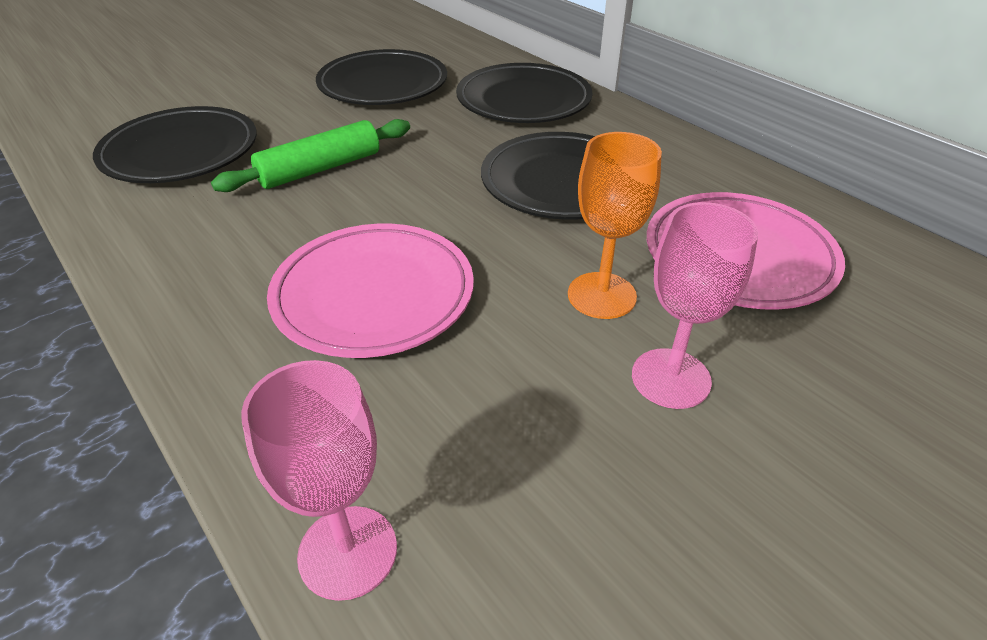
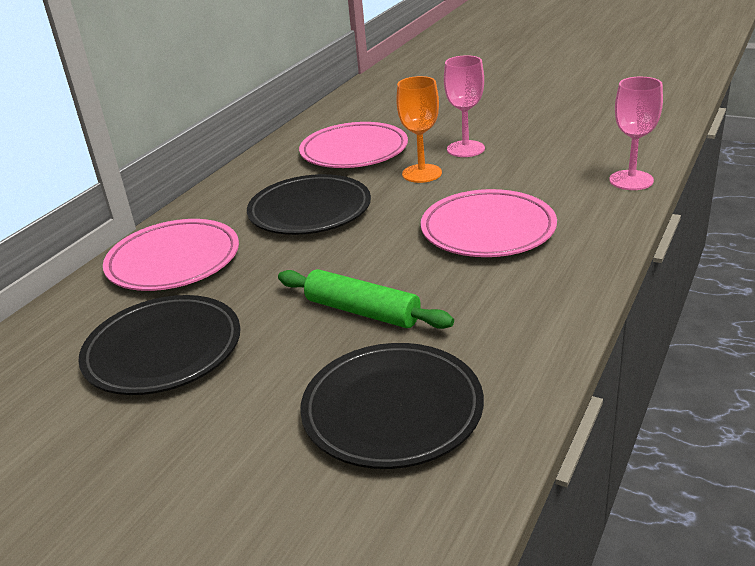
camera: 110 degrees left, 10 degrees down
black plate [456,63,592,123] -> pink plate [103,219,239,291]

